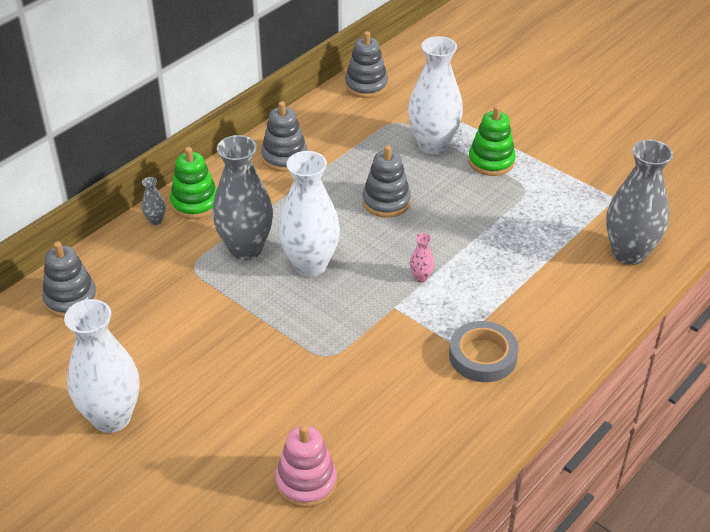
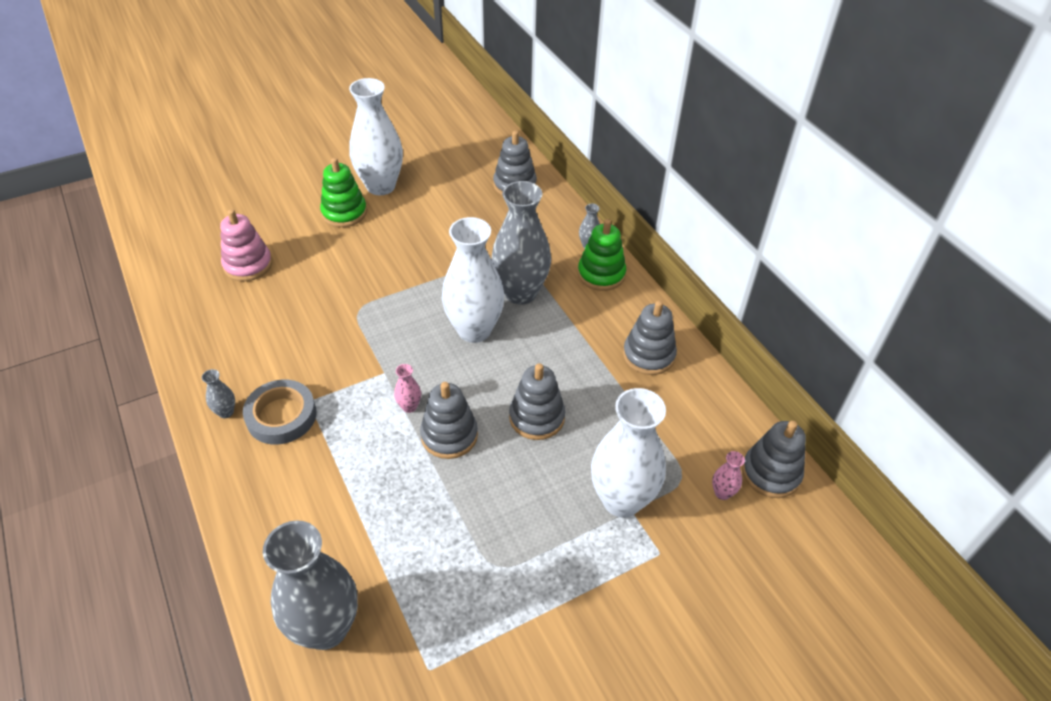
camera: 110 degrees right, 5 degrees up
green stacking toy [468,105,516,176] -> green stacking toy moved to [320,158,367,227]
none -> grey vase [202,369,235,418]
none -> grey stacking toy [420,382,478,459]
none -> pink vase [712,451,745,500]

